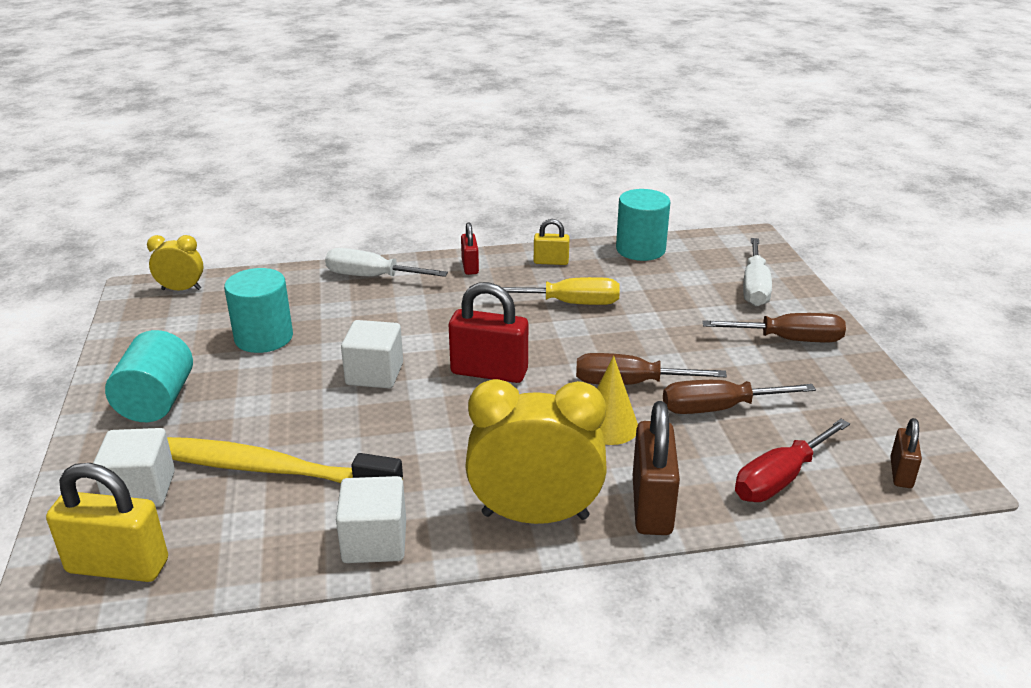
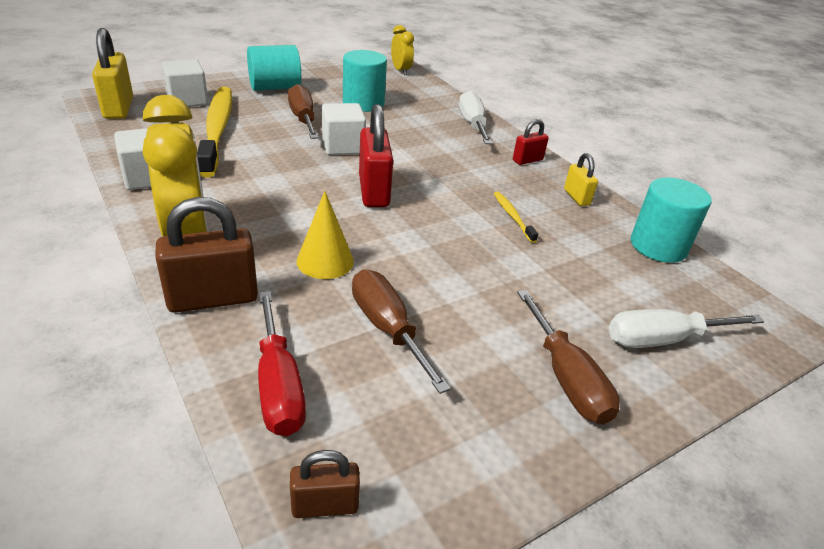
camera: 65 degrees right, 5 degrees up
yellow screwdriver [502,277,620,305] -> yellow toothbrush [494,192,538,243]
brown screwdriver [576,353,727,385] -> brown screwdriver moved to [288,84,319,139]
red screwdriver [735,419,850,502] -> red screwdriver turned 135 degrees counterclockwise [258,291,306,436]

